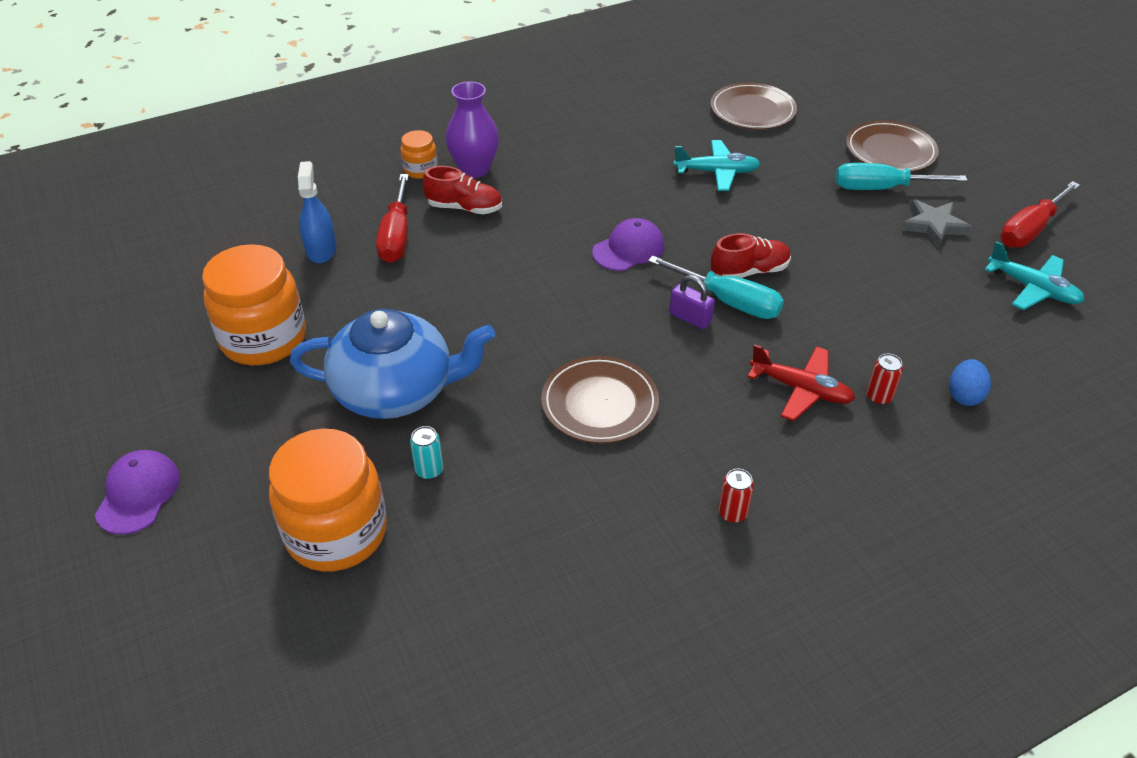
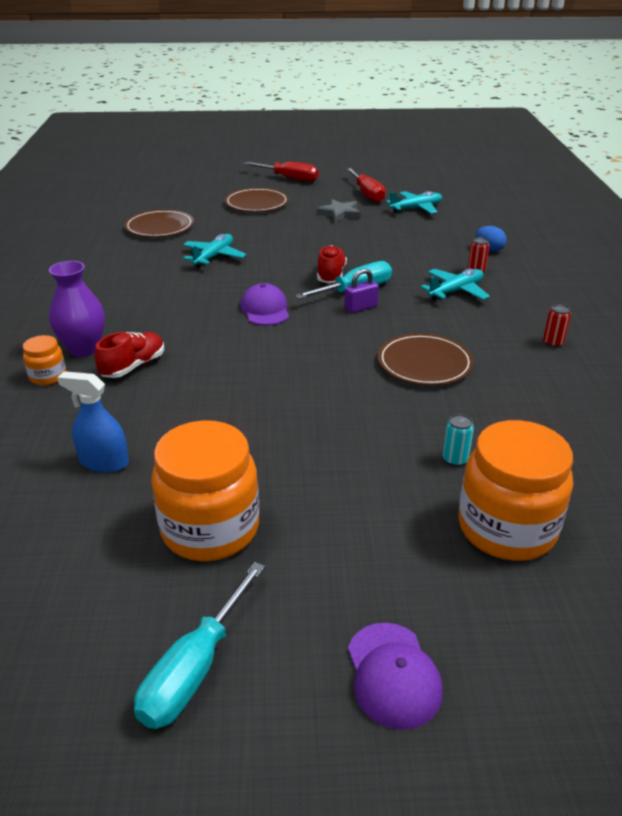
camera: 65 degrees left, 10 degrees down
purple cap [95,450,180,534] -> purple cap turned 135 degrees counterclockwise [348,623,443,730]
blue teapot [290,309,495,419] -> none
red screwdriver [376,174,409,263] -> red screwdriver moved to [244,162,318,182]
red plane [747,344,855,421] -> turquoise plane [420,269,490,300]
turquoise screwdriver [836,163,968,190] -> turquoise screwdriver moved to [134,562,265,729]

